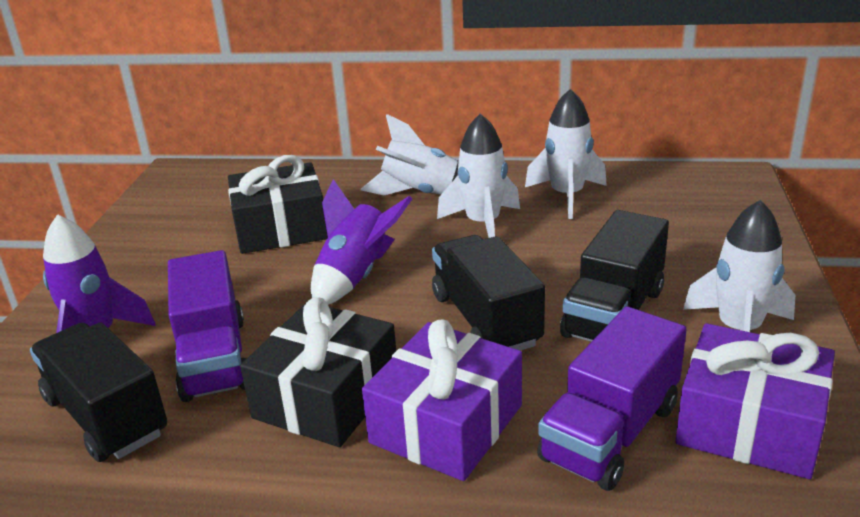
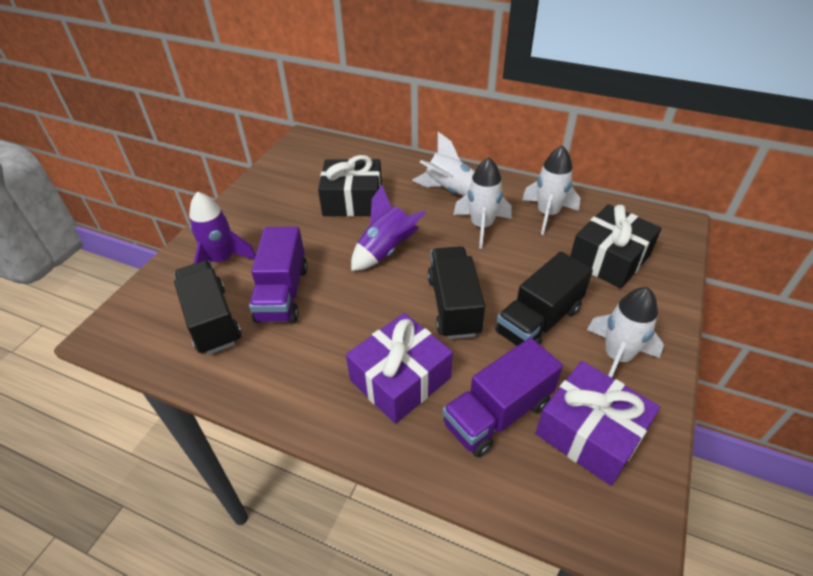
camera: 15 degrees right, 15 degrees up
black gift [240,297,396,447] -> black gift moved to [570,204,662,289]

